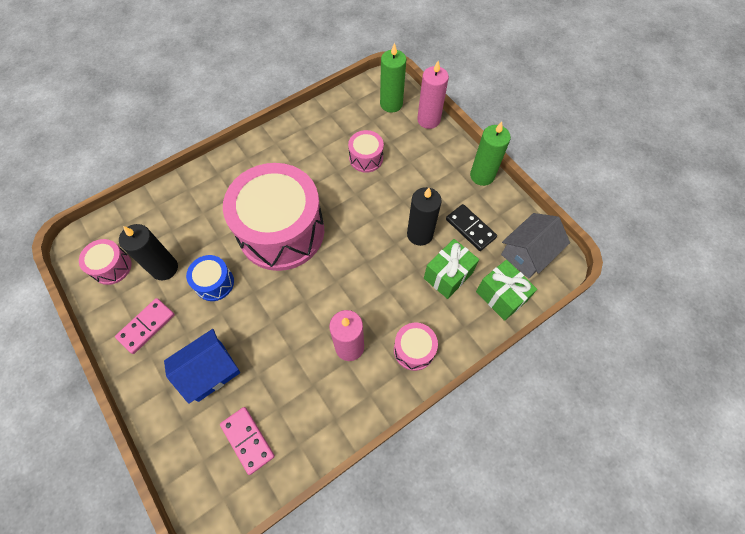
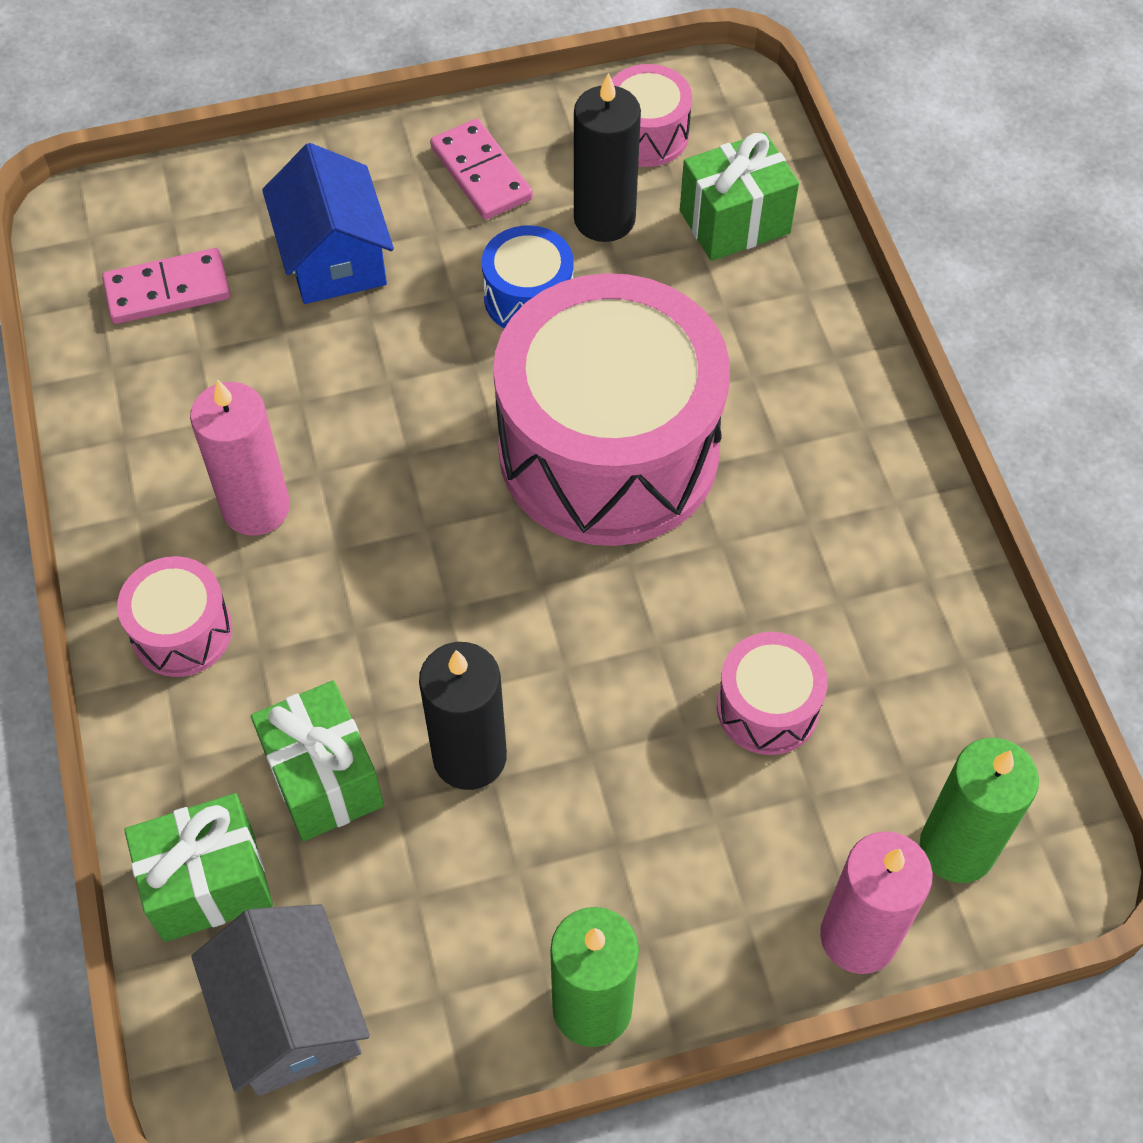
camera: 110 degrees right, 5 degrees down
black domino [446,204,497,251] -> none
none -> green gift [680,132,799,261]

